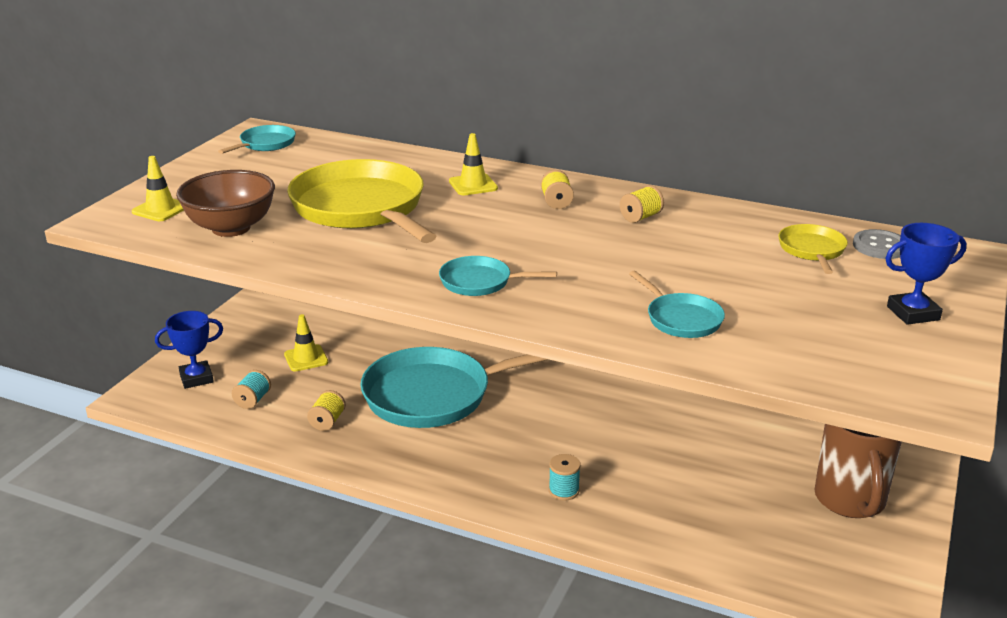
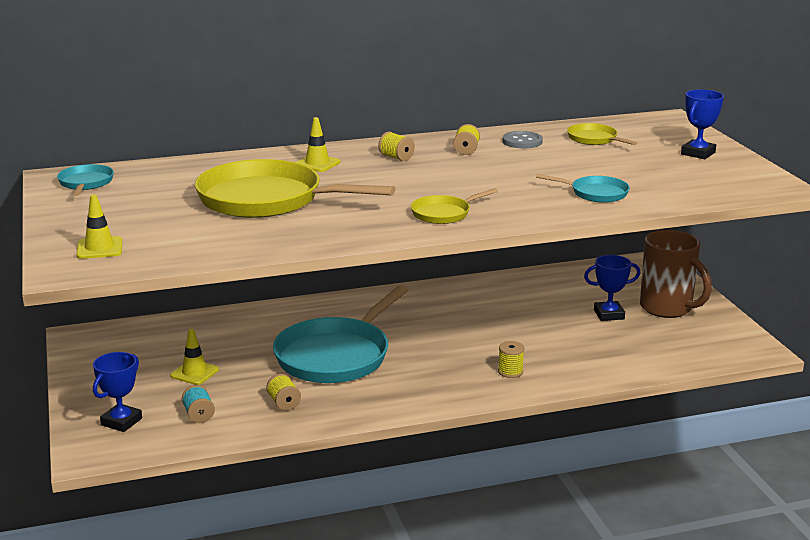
camera: 40 degrees left, 5 degrees down
brown bowl [176,170,275,237] -> none
turquoise pan [439,256,557,296] -> yellow pan [411,188,498,224]
turquoise spool [549,454,581,501] -> yellow spool [498,341,524,378]
grey button [853,229,901,259] -> grey button moved to [502,131,543,149]
none -> blue trophy [584,255,640,321]

